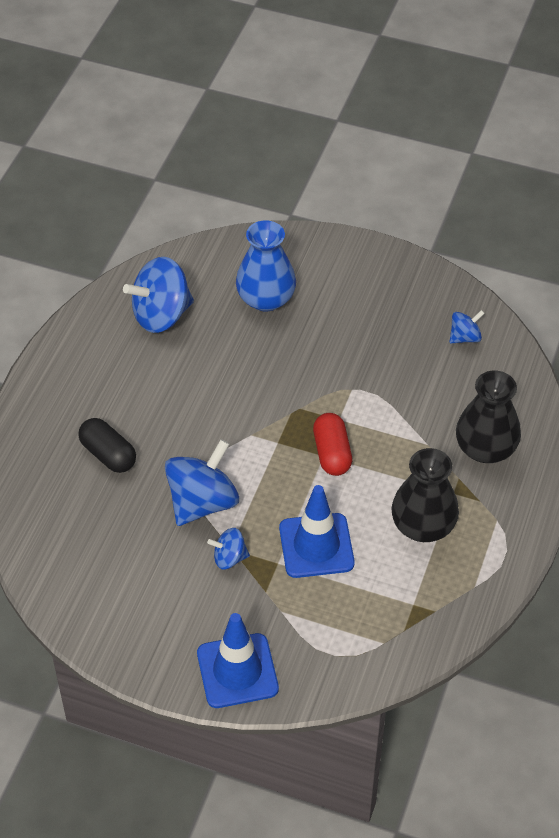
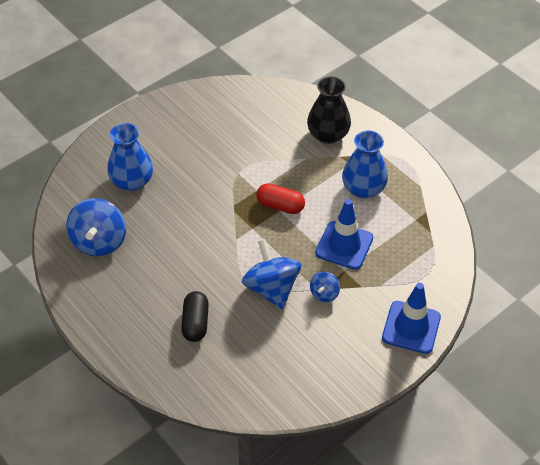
camera: 60 degrees left, 0 degrees up
black capsule [78,418,136,473] -> black capsule turned 75 degrees counterclockwise [181,291,209,342]
black vase [391,448,459,542] -> blue vase [342,130,388,198]
blue spinning top [449,310,485,343] -> none

